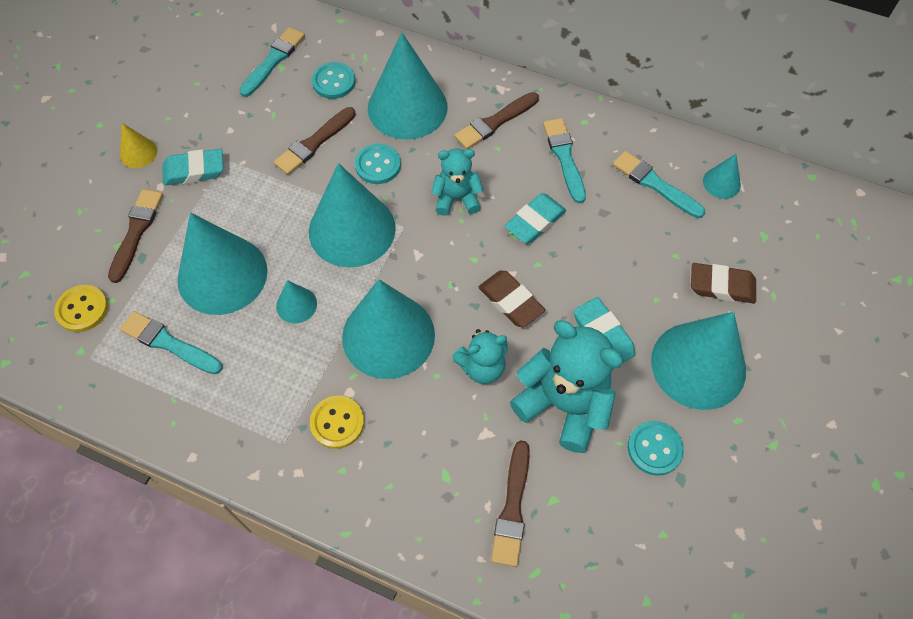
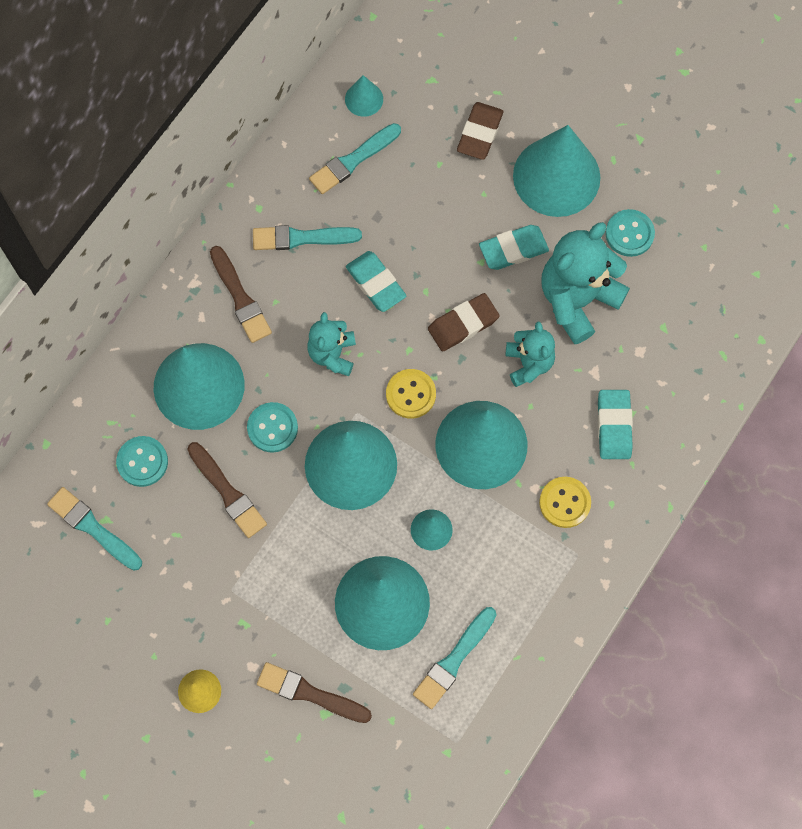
camera: 80 degrees left, 10 degrees up
yellow button [54,285,108,332] -> yellow button moved to [386,369,436,419]
turquoise eraser [162,149,223,186] -> turquoise eraser moved to [598,390,633,459]
brown brush [491,440,530,567] -> none

